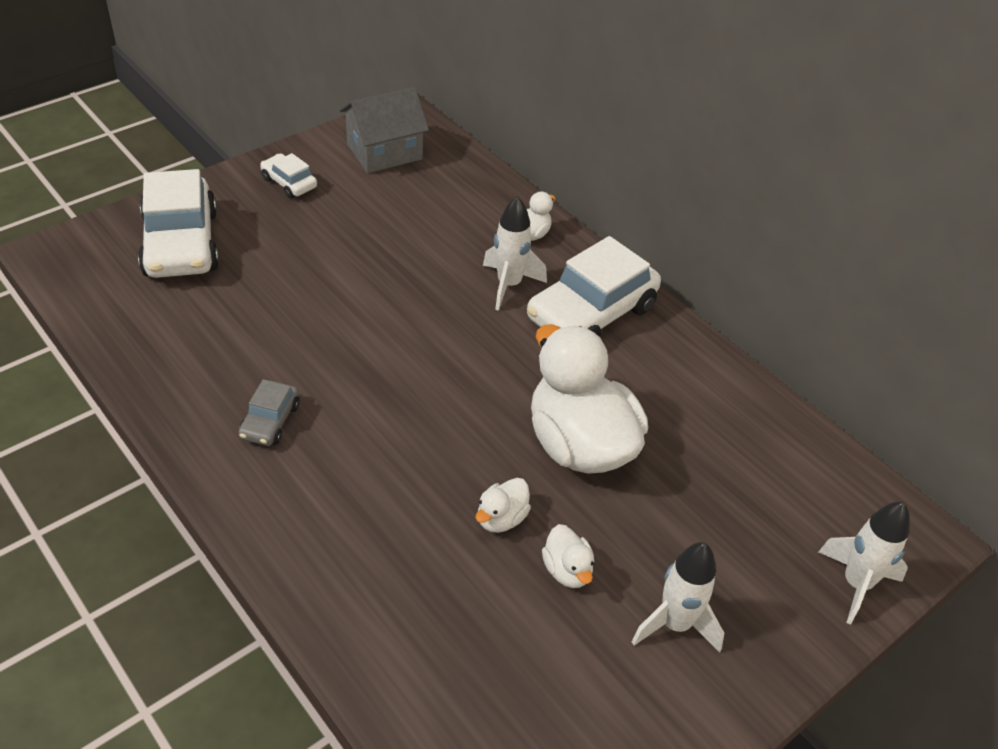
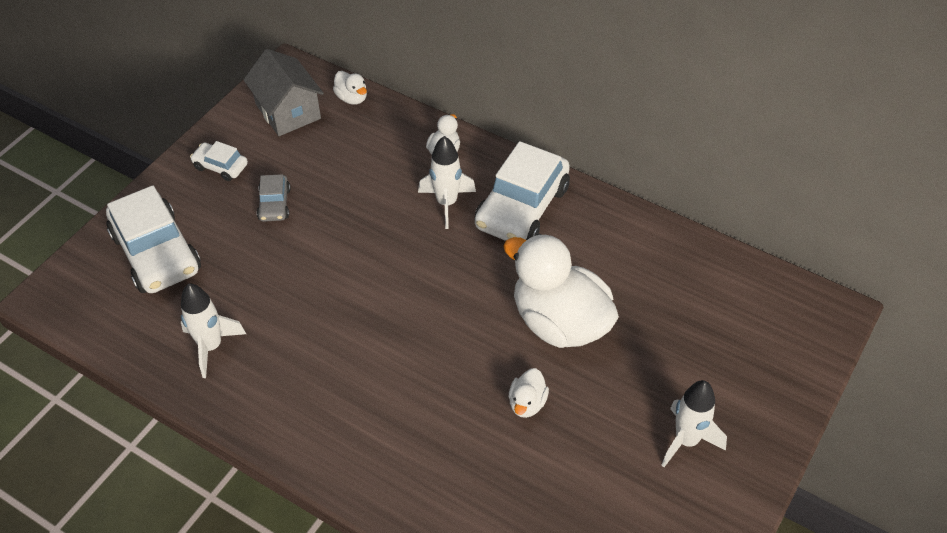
camera: 15 degrees left, 5 degrees up
grey car [238,379,300,446] -> grey car moved to [257,174,291,222]
grey house [340,87,429,173] -> grey house turned 75 degrees counterclockwise [243,49,324,136]
white duck [542,524,594,588] -> white duck moved to [333,71,367,105]
white rocket [818,502,910,625] -> white rocket moved to [181,284,246,378]

